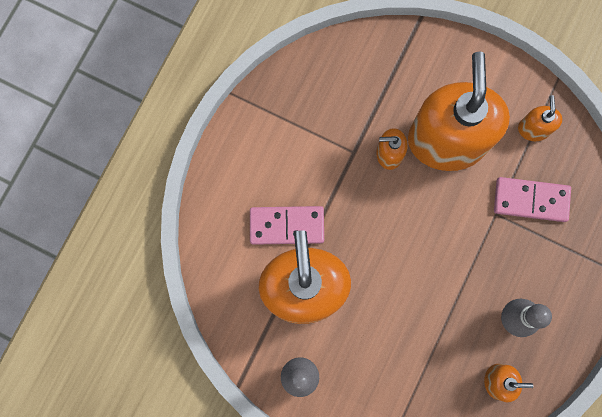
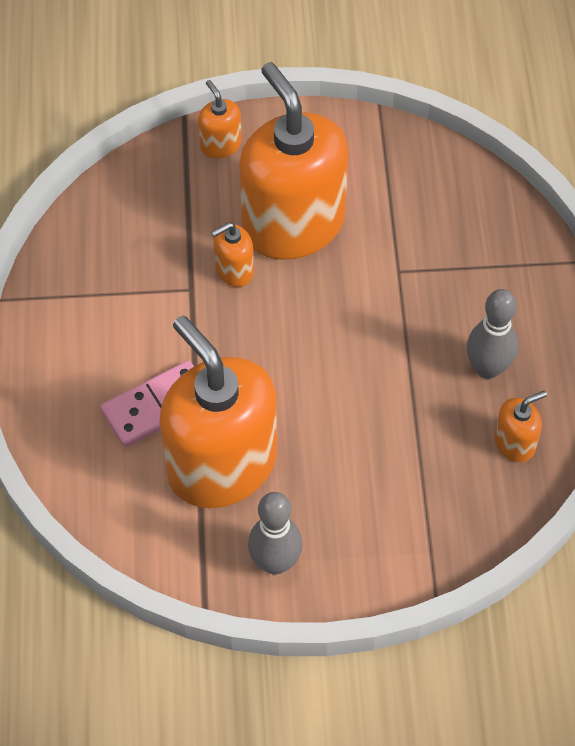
camera: 30 degrees left, 20 degrees down
pink domino [494,177,571,222] -> none
orange soap dispenser [518,95,562,141] -> orange soap dispenser moved to [198,80,242,158]

